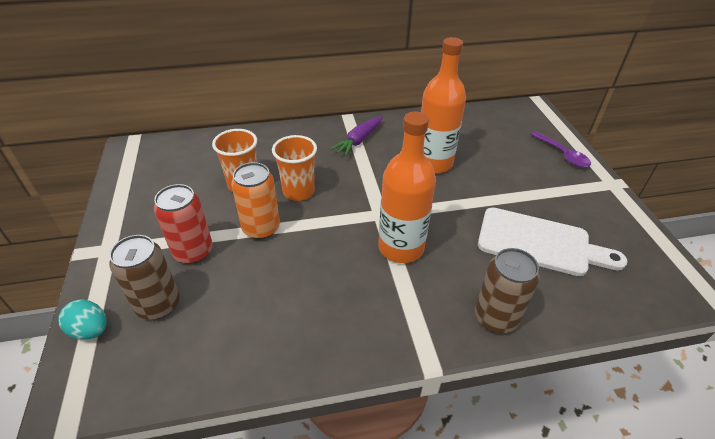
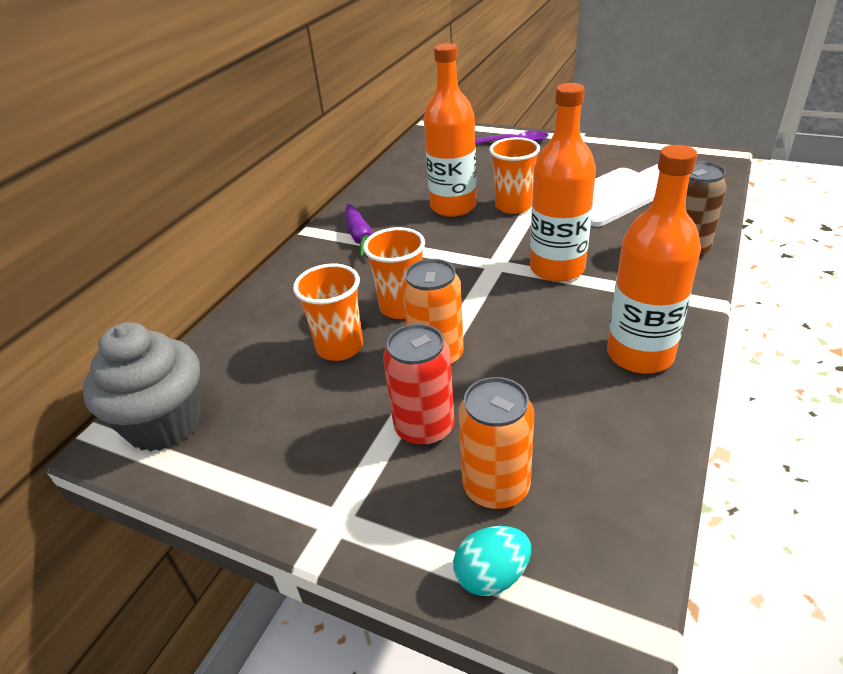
camera: 50 degrees left, 5 degrees down
brown can [109,235,180,320] -> orange can [458,377,534,509]
none -> grey cupcake [83,322,201,452]
none -> orange cup [489,137,540,214]
none -> orange bottle [607,145,701,374]

